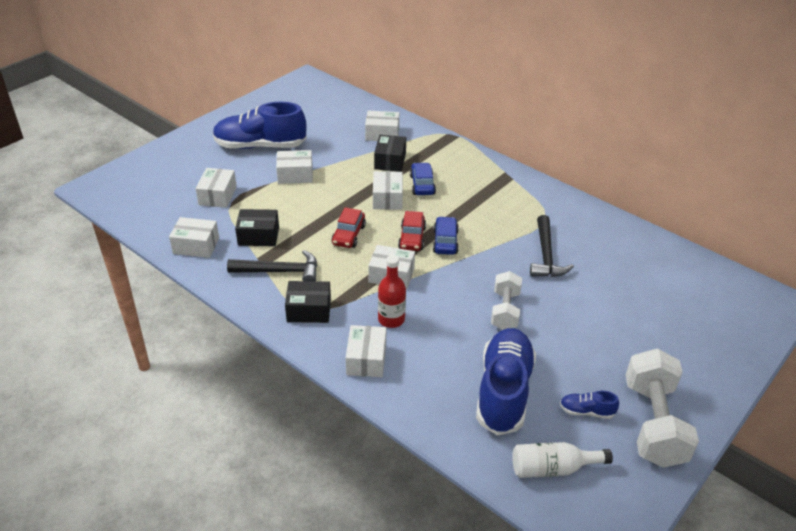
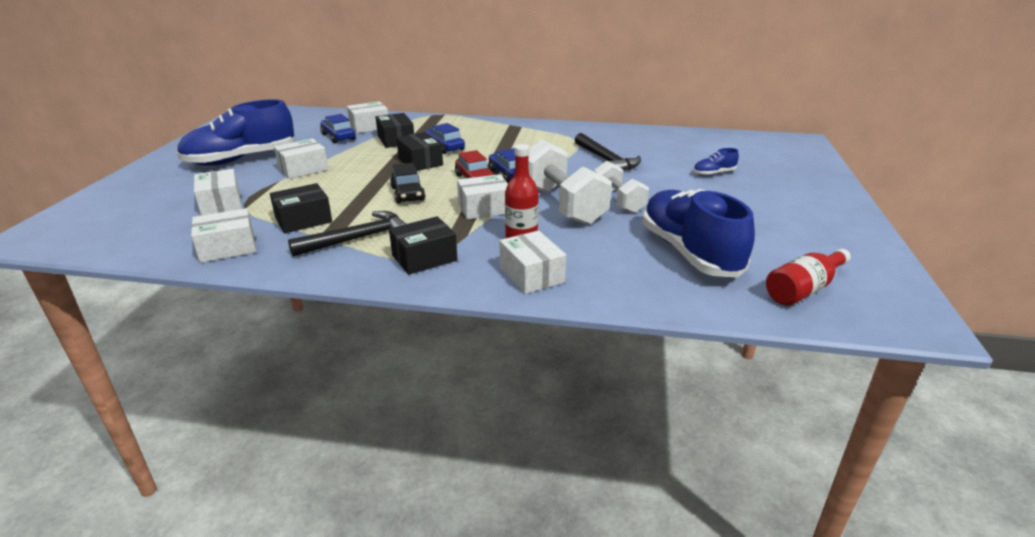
camera: 30 degrees left, 10 degrees down
red car [331,207,366,248] -> black car [390,163,425,204]
white box [373,171,403,210] -> black box [396,132,443,171]
white bottle [513,442,613,478] -> red bottle [766,249,851,306]
blue shoe [560,391,619,419] -> blue shoe moved to [693,148,739,176]
white dumbbell [626,349,699,468] -> white dumbbell moved to [528,139,612,225]
none -> blue car [320,114,356,143]

